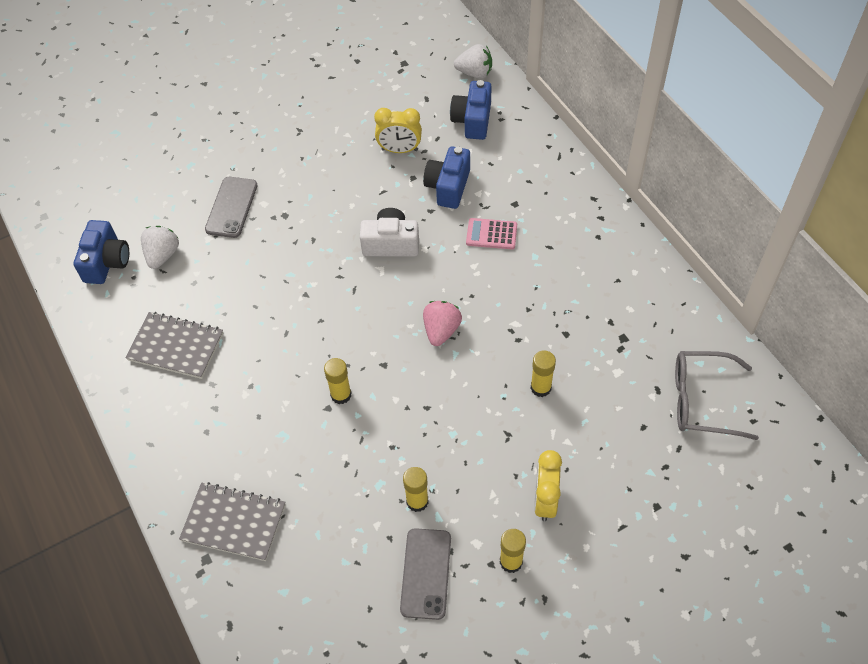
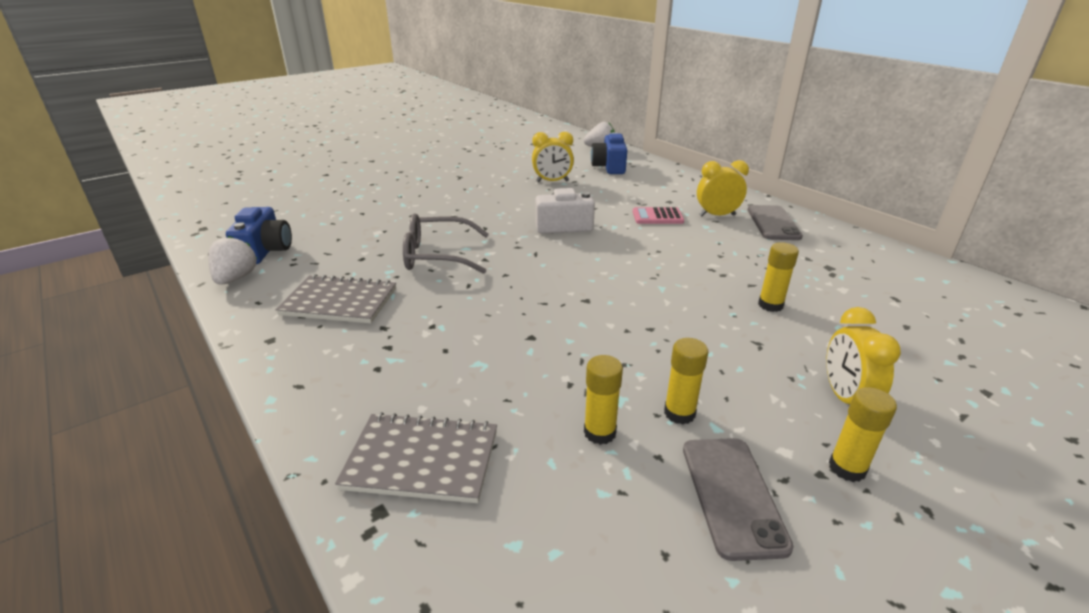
camera: 10 degrees left, 25 degrees down
white strawberry [141,226,179,269] -> white strawberry moved to [208,236,257,285]
grey phone [205,177,258,238] -> grey phone moved to [748,205,803,240]
yellow glue stick [324,358,351,404] -> yellow glue stick moved to [584,355,623,445]
blue camera [423,146,470,209] -> none
pink strawberry [423,301,462,346] -> none
grey glasses [675,351,759,440] -> grey glasses moved to [403,214,489,274]
none -> yellow clock [697,160,749,216]

